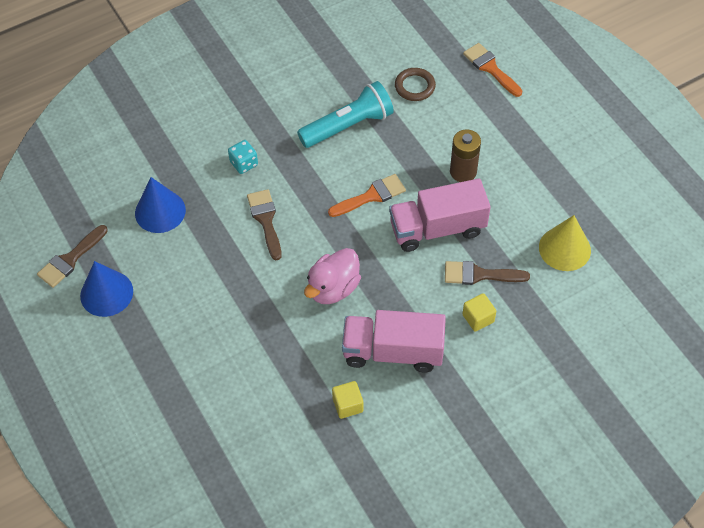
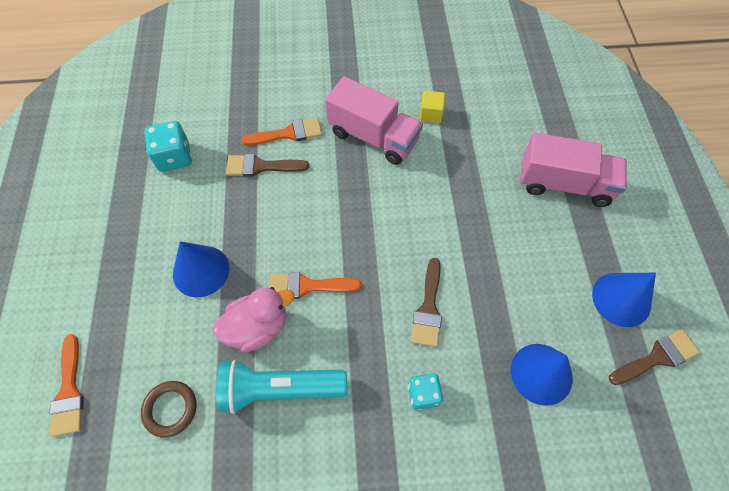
camera: 155 degrees left, 5 degrees up
pink duck [304,248,361,304] -> pink duck moved to [213,287,295,352]
pink truck [389,178,491,252] -> pink truck moved to [520,132,627,207]
brown brush [445,261,530,285] -> brown brush turned 150 degrees clockwise [226,154,309,176]
brown battery [450,129,481,182] -> blue cone [173,241,229,298]
yellow cube [462,293,496,332] -> orange brush [242,117,322,145]
yellow cone [539,215,591,271] -> turquoise dice [144,121,192,172]

